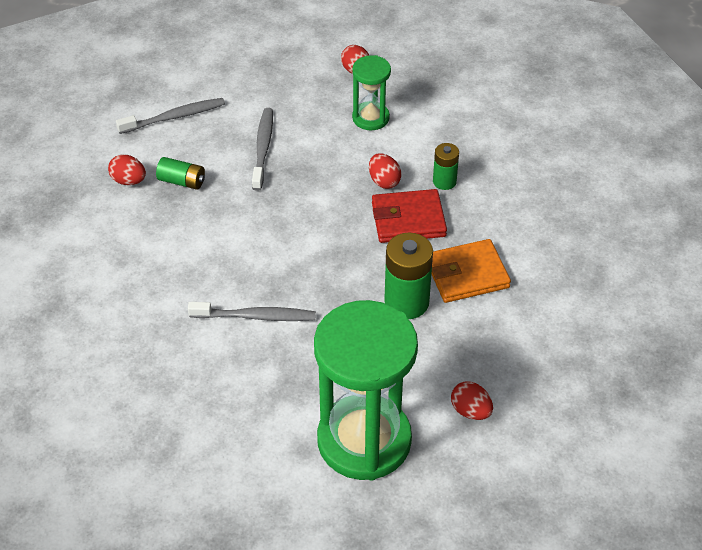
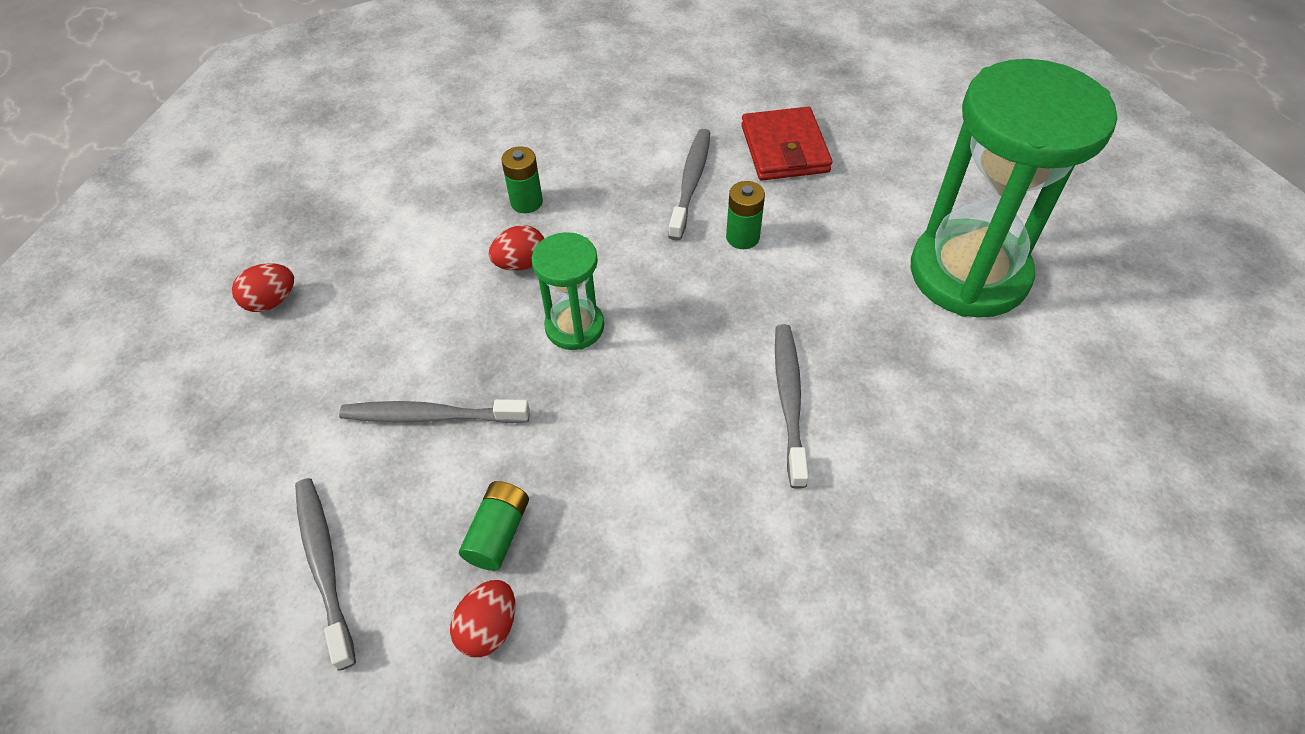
camera: 90 degrees left, 5 degrees up
green hourglass [352,55,391,130] -> green hourglass moved to [532,232,604,350]
red wallet [372,189,447,243] -> red wallet moved to [741,107,832,181]
green battery [384,233,433,319] -> green battery [726,181,765,249], size x0.58
orange wallet [432,239,511,303] -> grey toothbrush [668,129,710,241]
red egg [451,381,493,420] -> none

